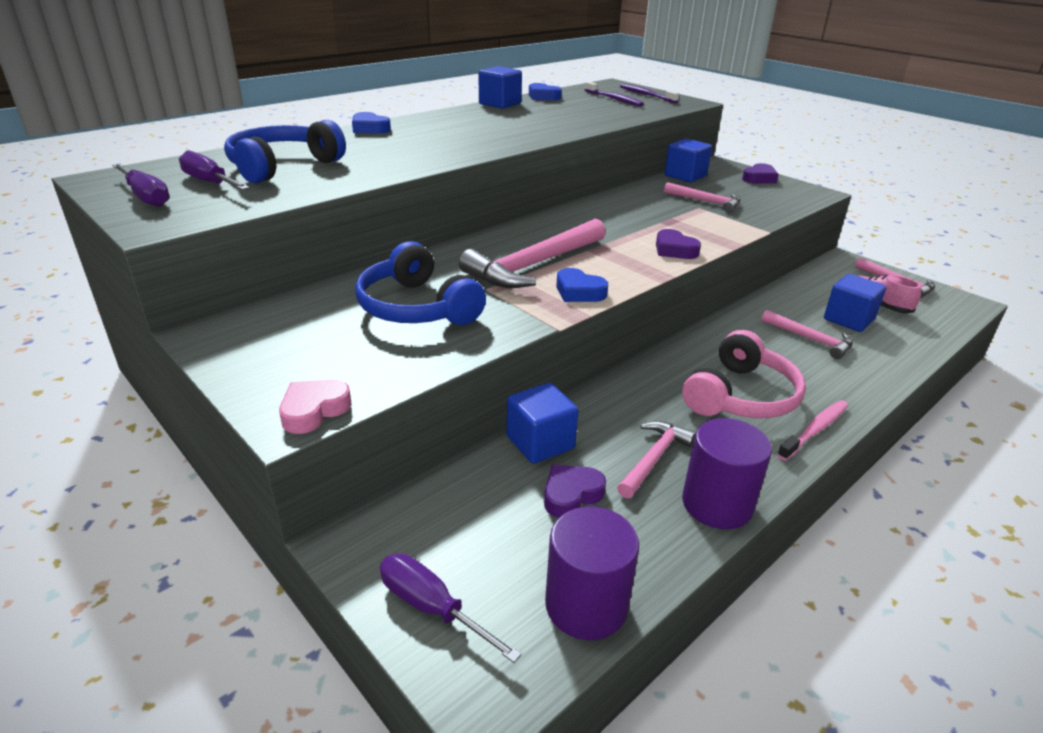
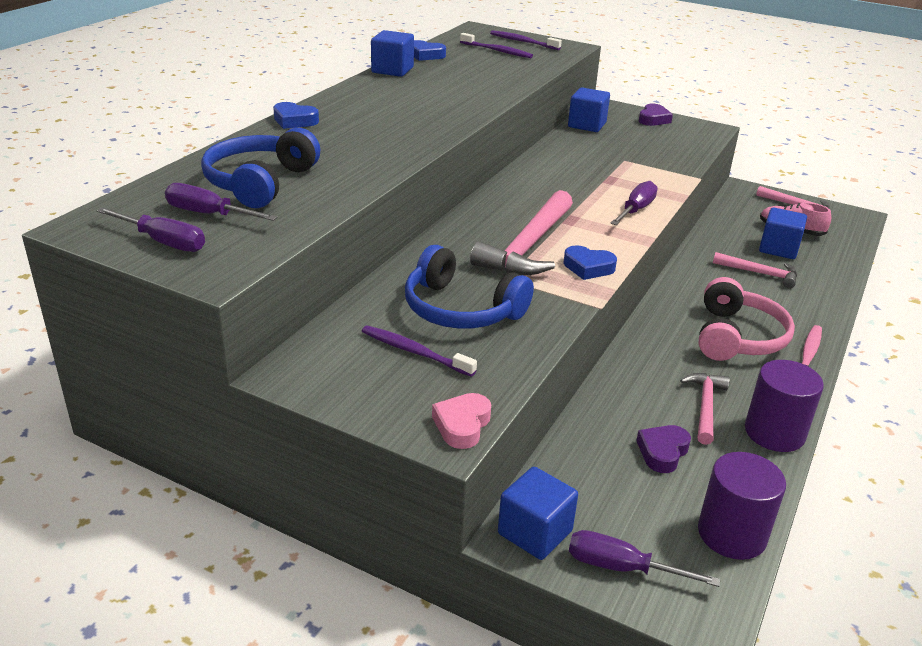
camera: 20 degrees left, 0 degrees up
blue cube [507,383,579,464] -> blue cube moved to [498,467,578,560]
purple heart [656,229,701,259] -> purple screwdriver [610,181,658,225]
pink hammer [664,182,740,213] -> none
none -> purple toothbrush [362,325,477,377]

